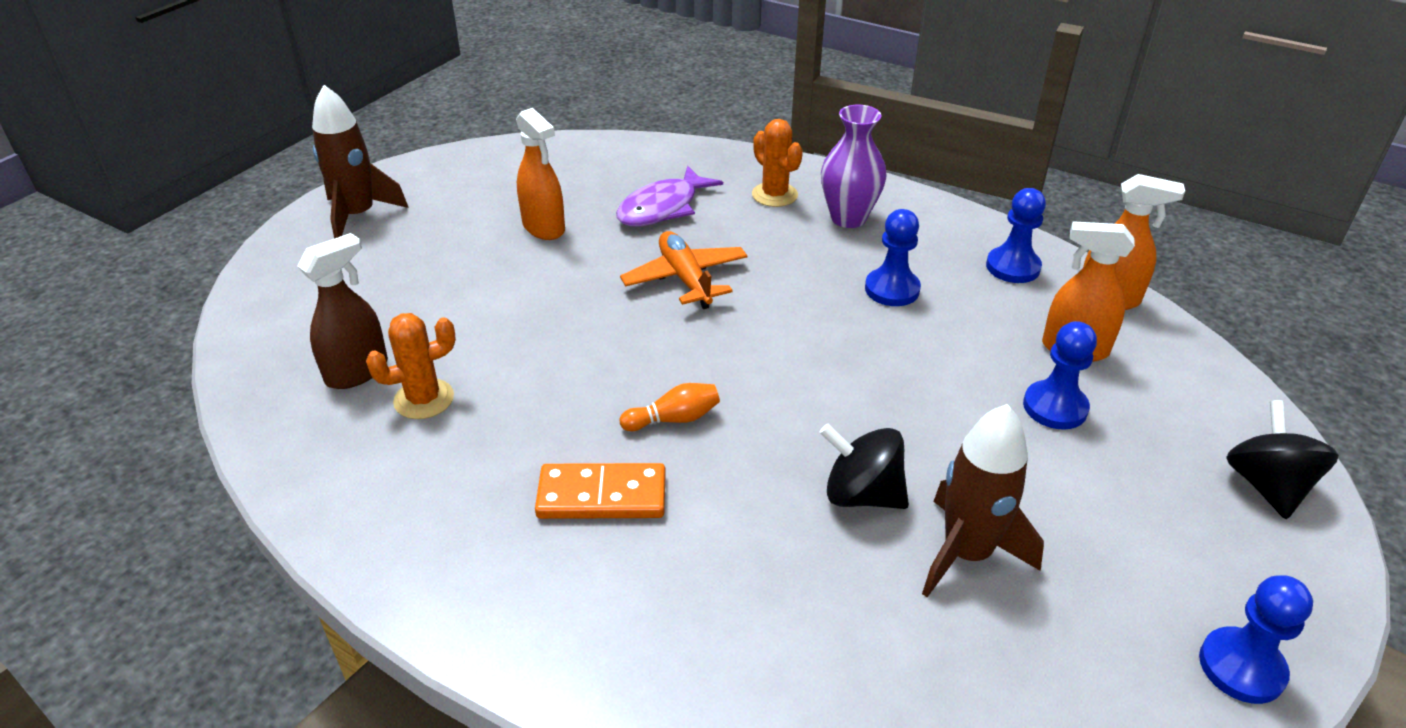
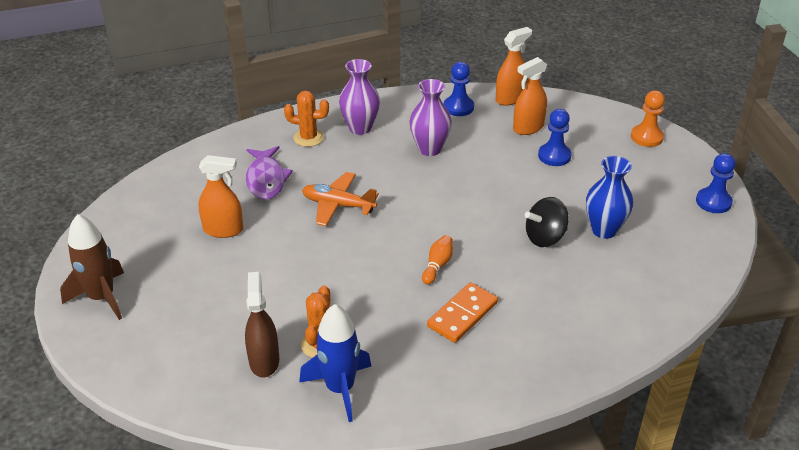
camera: 50 degrees left, 0 degrees up
blue pawn [865,209,921,306] -> purple vase [410,79,452,156]
brown rocket [922,404,1044,597] -> blue vase [586,156,633,239]
black spinning top [1226,400,1339,519] -> orange pawn [631,90,665,147]
none -> blue rocket [299,304,371,422]

